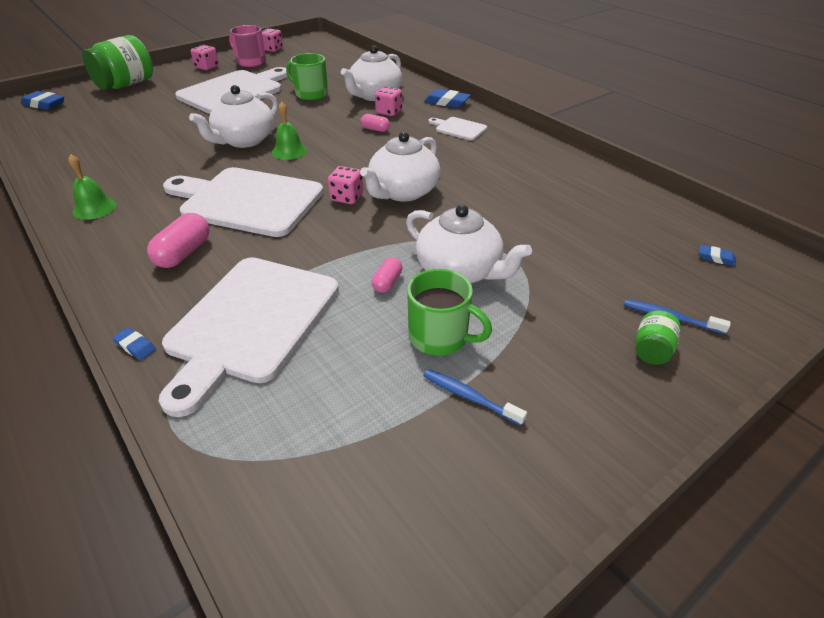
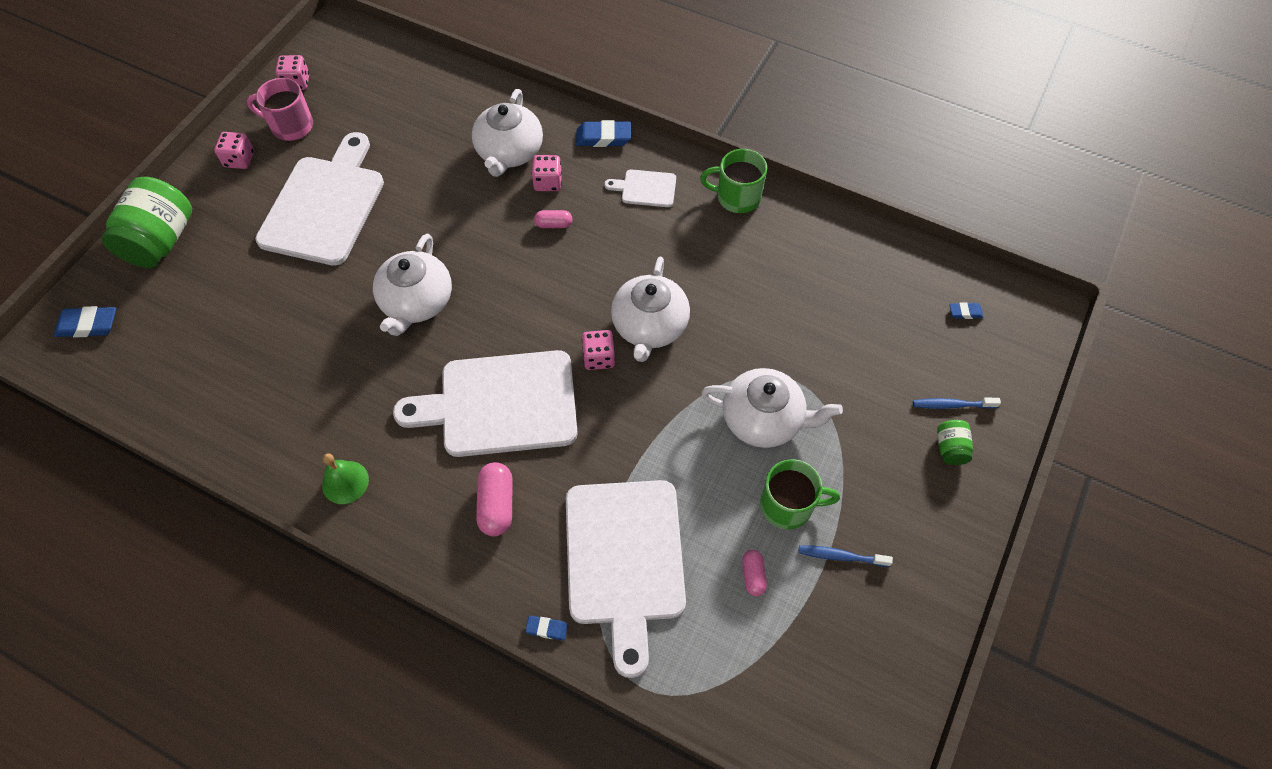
camera: 25 degrees left, 20 degrees up
green bell [272,102,307,160] -> none
green mug [286,53,328,100] -> green mug moved to [700,149,767,213]
pink capsule [372,257,402,293] -> pink capsule moved to [742,550,767,596]

